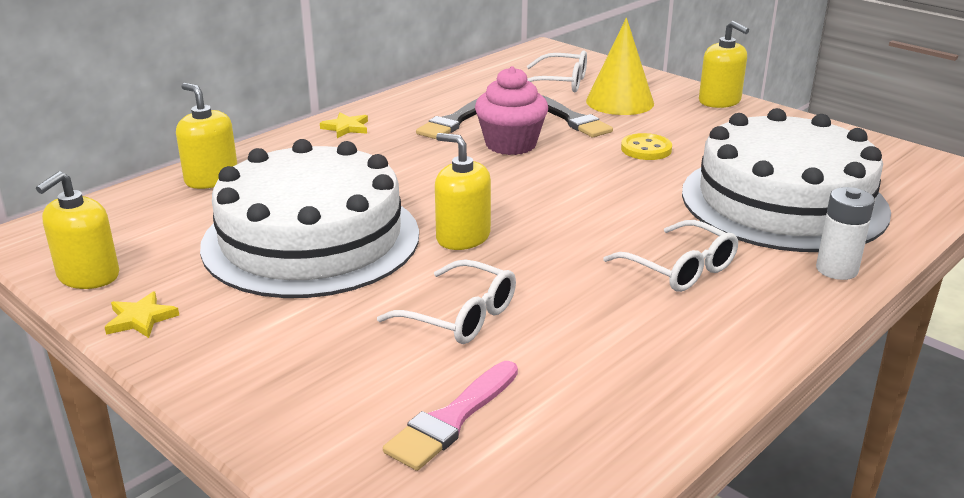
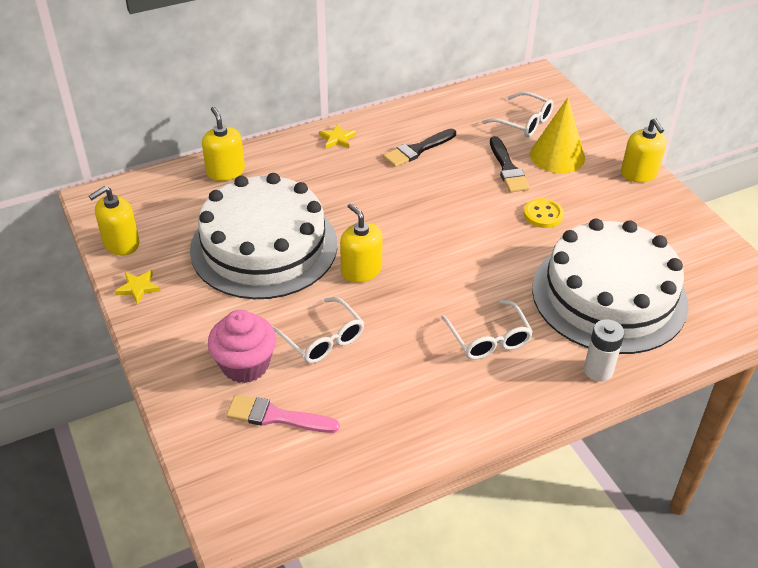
camera: 20 degrees right, 15 degrees up
pink brush [383,361,518,471] -> pink brush turned 45 degrees clockwise [226,395,340,433]
pink cupcake [475,66,548,155] -> pink cupcake moved to [208,310,276,383]

